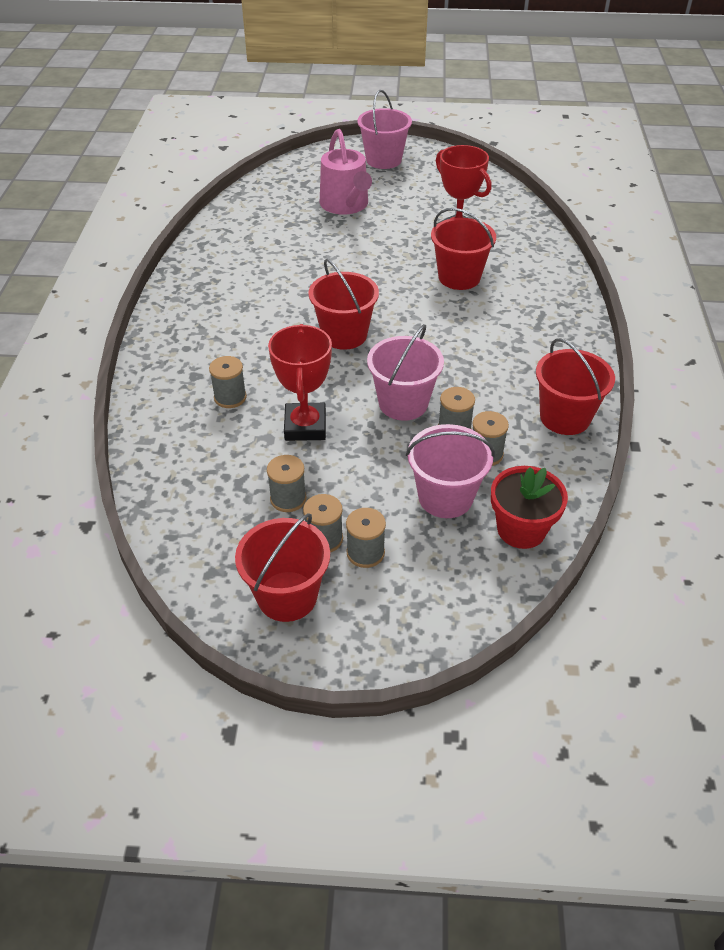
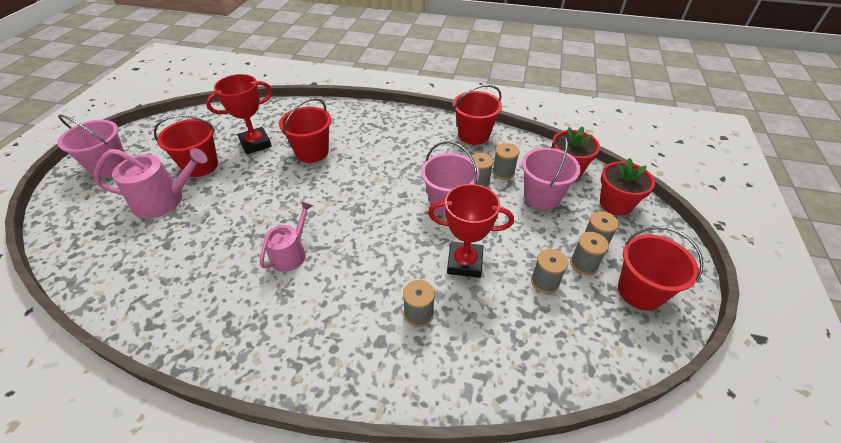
camera: 80 degrees left, 0 degrees up
red bucket [308,259,379,350] -> red bucket moved to [154,115,218,177]
none -> pink watering can [260,201,313,272]
none -> red flower pot [600,158,655,216]

